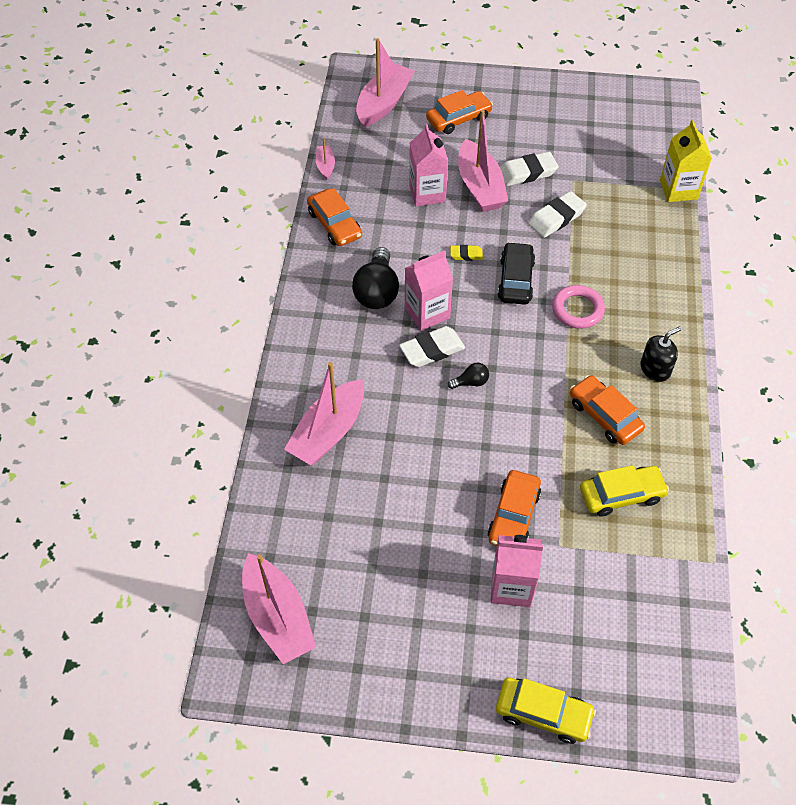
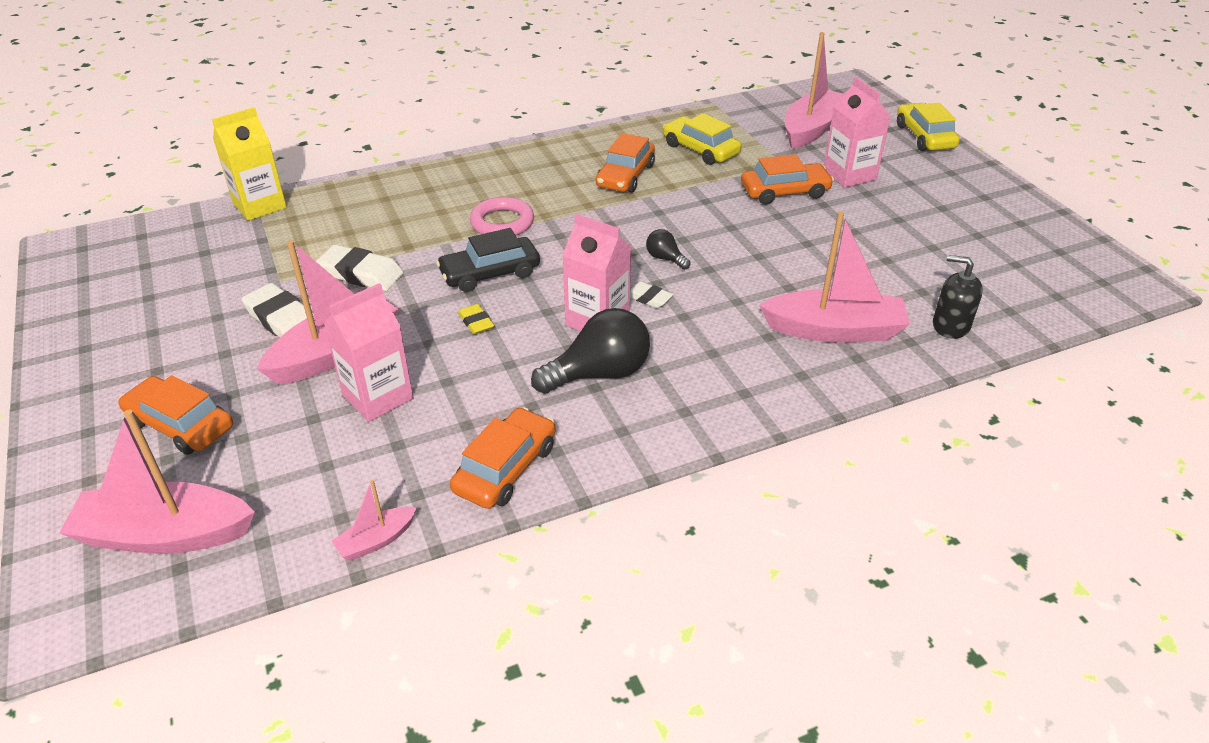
camera: 120 degrees left, 15 degrees down
pink boat [242,553,316,664] -> pink boat moved to [785,32,844,149]
white eraser [399,326,465,367] -> white eraser [630,281,673,308], size x0.56
black soap dispenser [640,326,682,382] -> black soap dispenser moved to [933,255,983,339]

